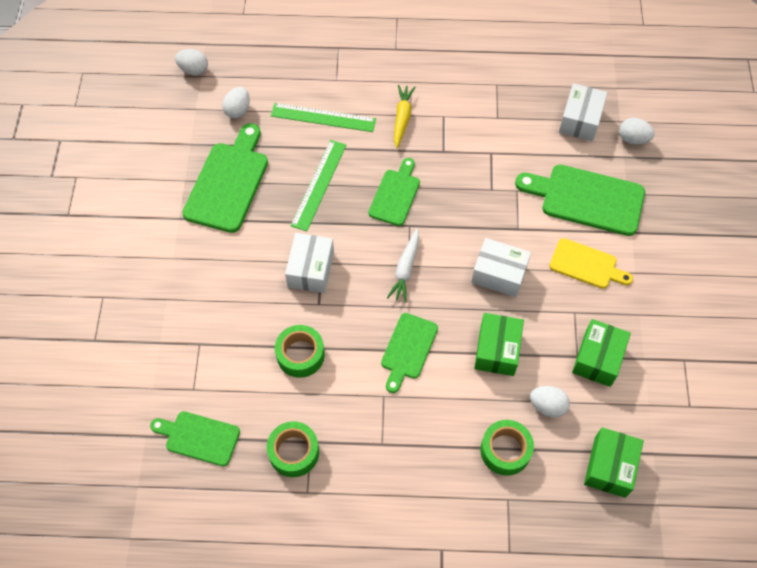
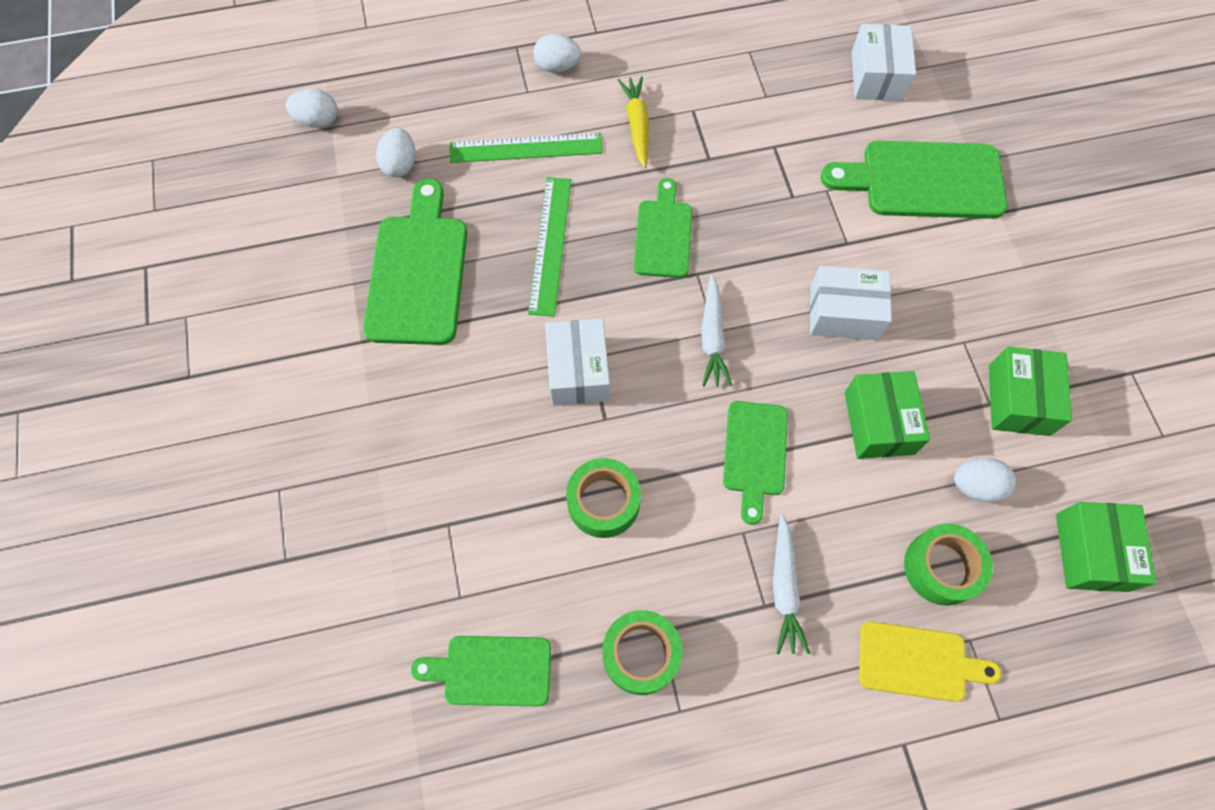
camera: 15 degrees left, 5 degrees up
yellow cutting board [549,238,633,289] -> yellow cutting board moved to [859,621,1001,702]
white egg [619,118,655,145] -> white egg moved to [533,34,581,72]
none -> white carrot [773,514,810,655]

